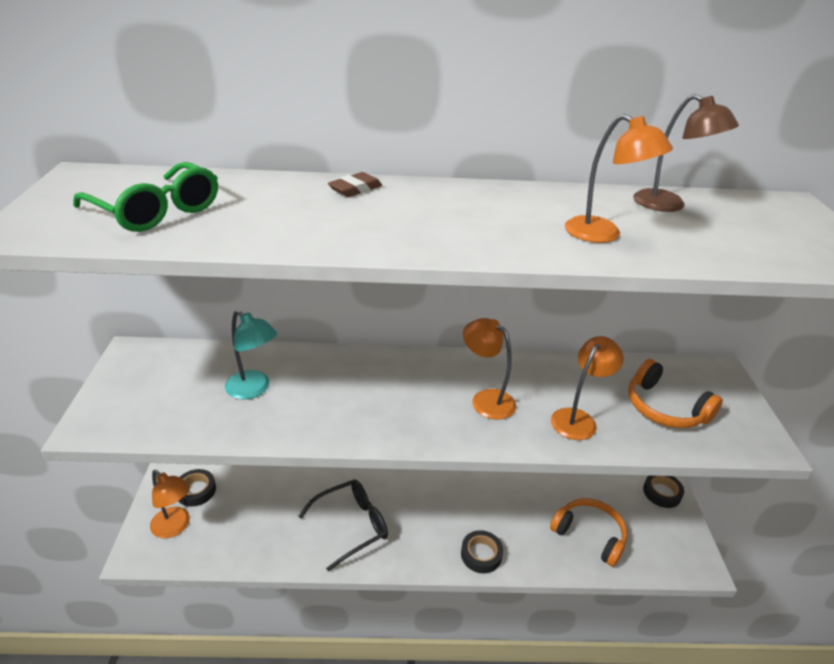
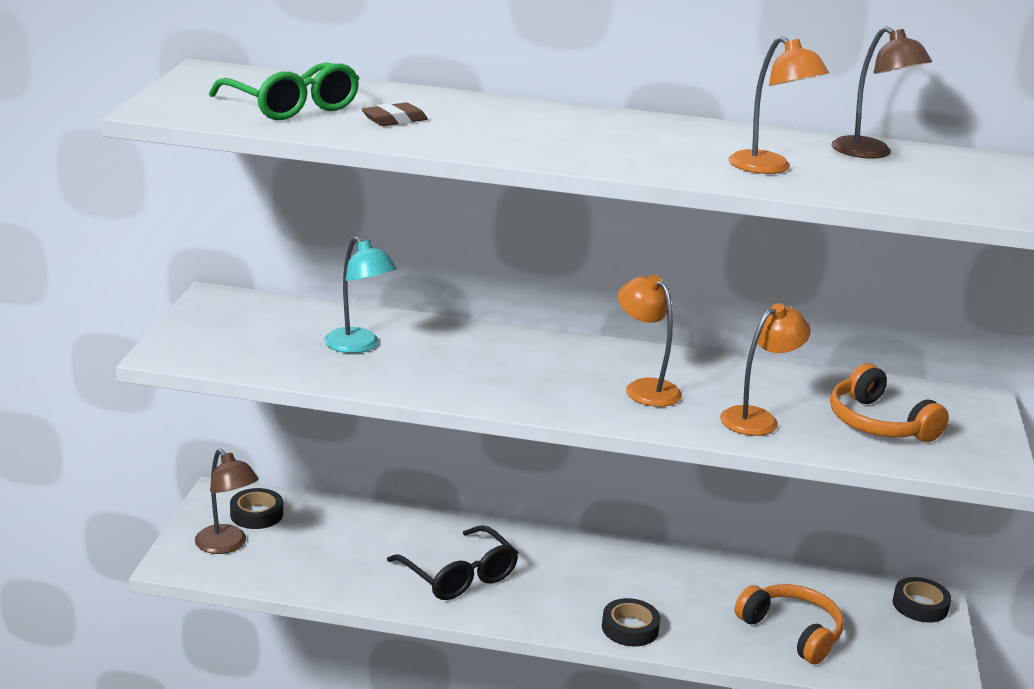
camera: 10 degrees right, 10 degrees down
orange lamp [150,470,190,538] -> brown lamp [195,449,259,554]
black glasses [298,480,388,572] -> black glasses turned 75 degrees clockwise [387,525,519,600]
brown eraser [328,172,382,197] -> brown eraser moved to [361,102,428,126]

